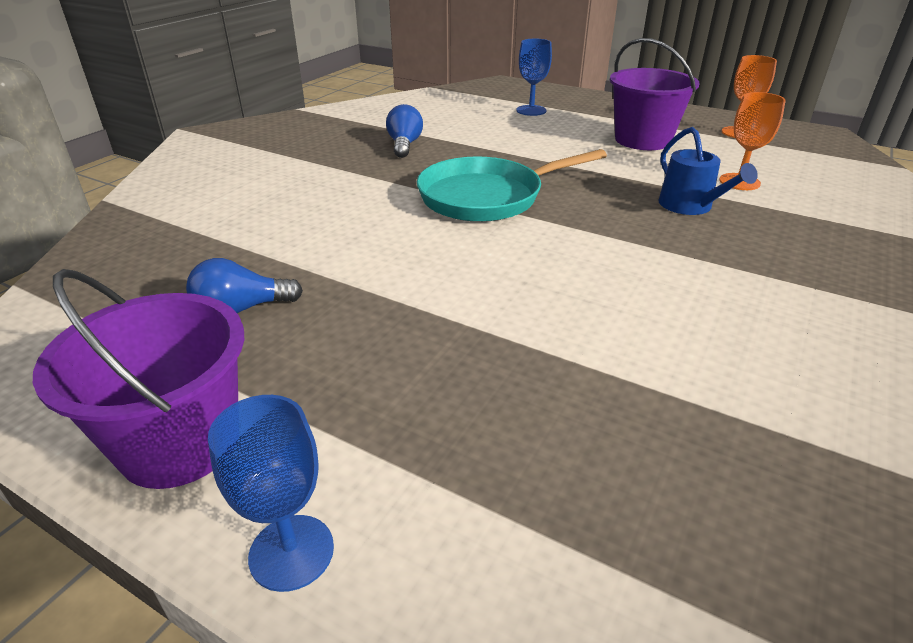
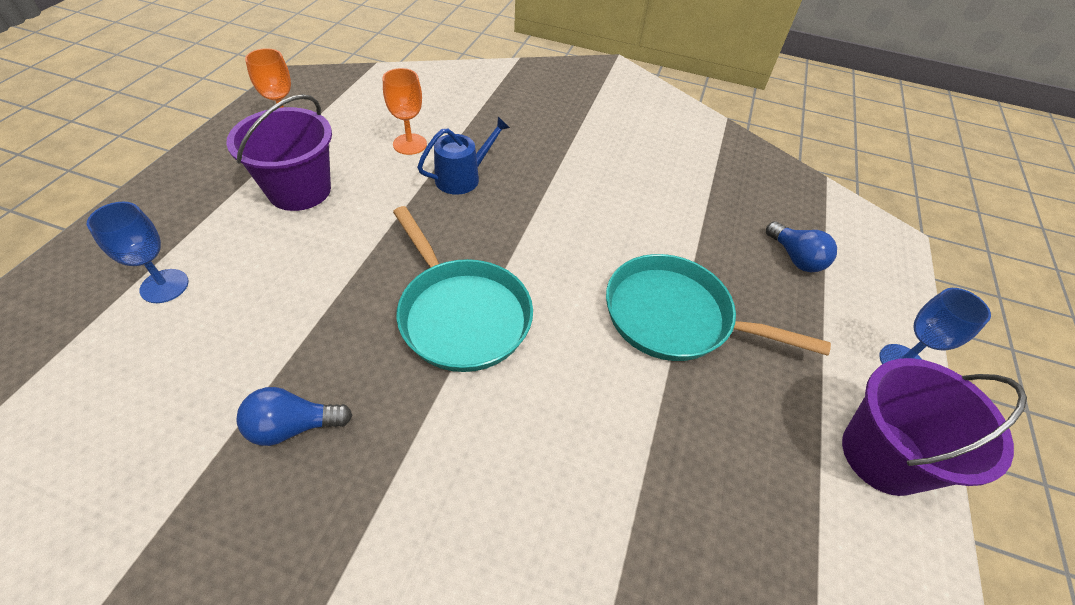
camera: 105 degrees left, 15 degrees up
blue light bulb [186,258,303,313] -> blue light bulb moved to [766,221,837,272]
none -> turquoise pan [606,254,831,361]

